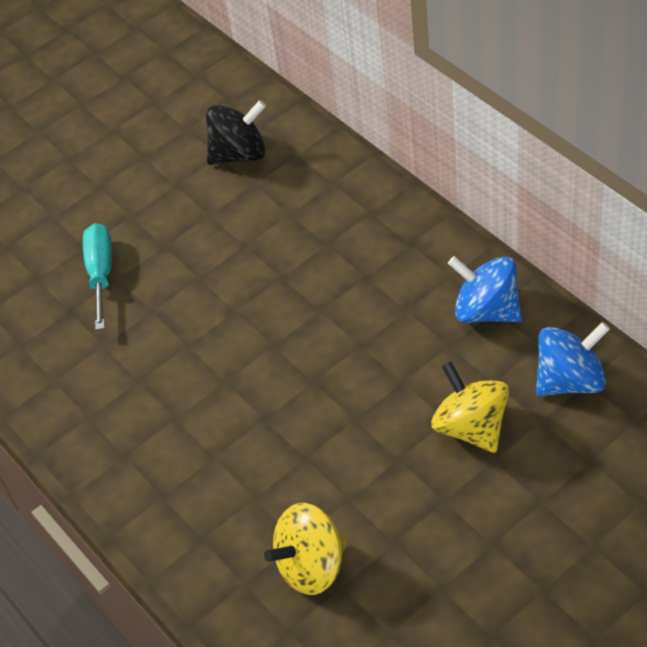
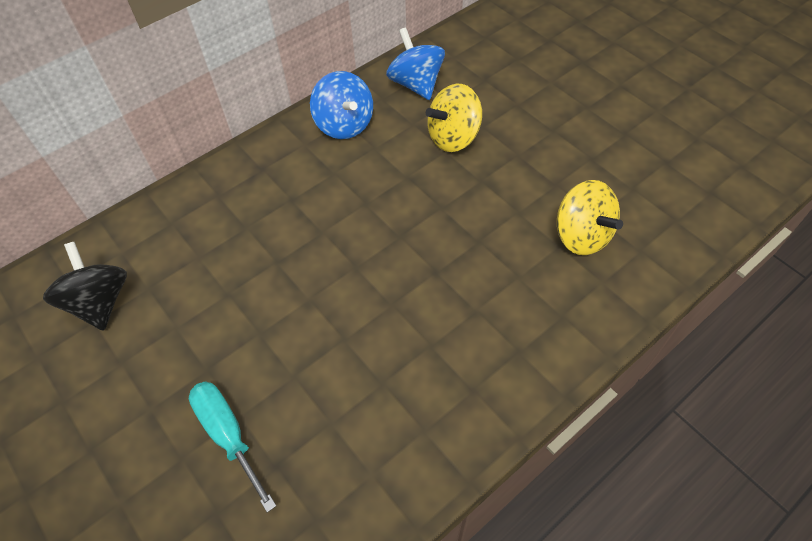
camera: 95 degrees left, 5 degrees up
turquoise screwdriver [83,223,112,330] -> turquoise screwdriver turned 60 degrees clockwise [189,381,276,513]
blue spinning top [448,256,522,323] -> blue spinning top turned 60 degrees counterclockwise [310,71,373,139]

